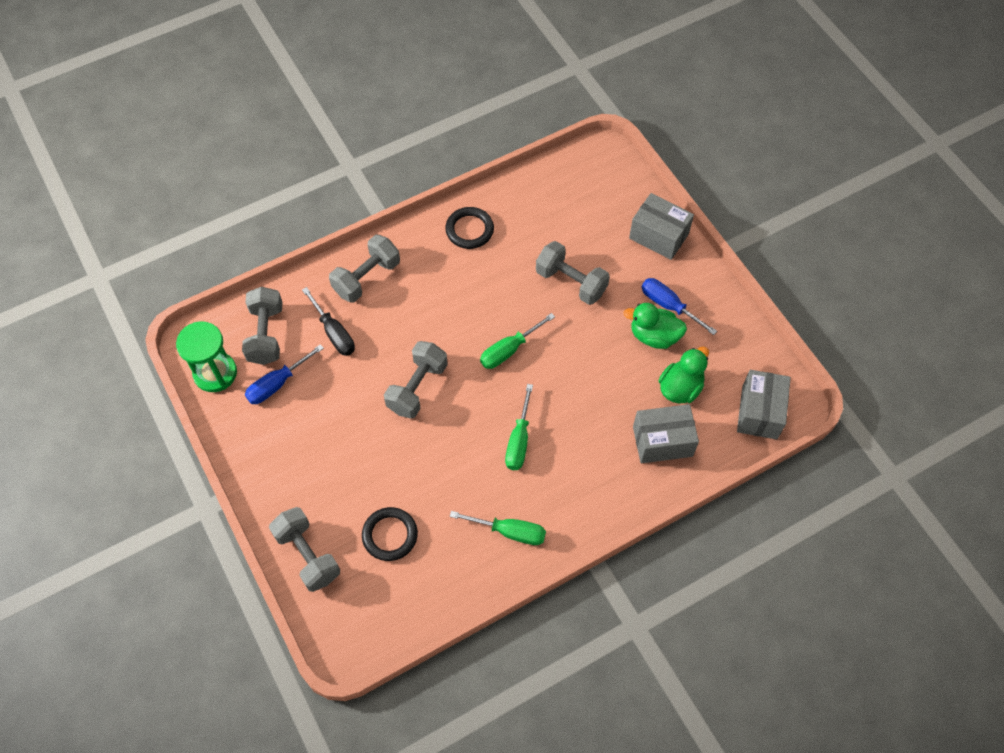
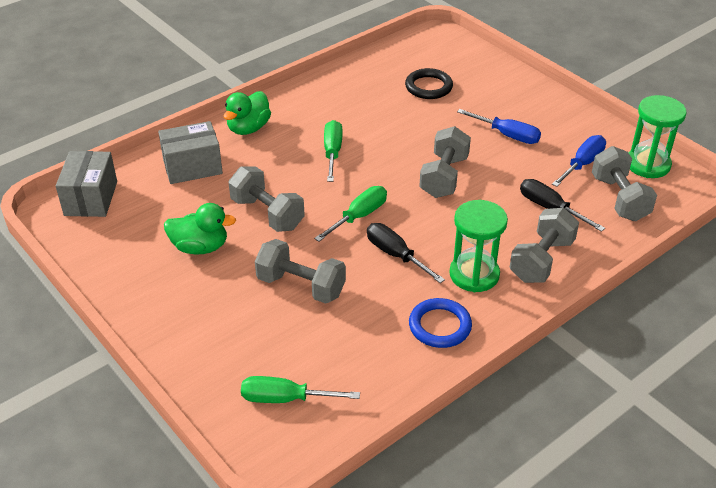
camera: 170 degrees right, 20 degrees down
grey dumbbell [269,507,340,592] -> grey dumbbell moved to [229,166,305,232]
black ring [445,207,494,249] -> blue ring [409,298,472,348]
green screwdriver [450,511,546,545] -> green screwdriver moved to [241,376,360,403]
grey box [629,193,694,260] -> none
blue screwdriver [642,278,717,335] -> blue screwdriver moved to [457,109,541,144]
green duck [658,346,709,404] -> green duck moved to [224,91,271,135]
none -> black screwdriver [367,223,445,283]
none -> green hourglass [450,200,508,292]

